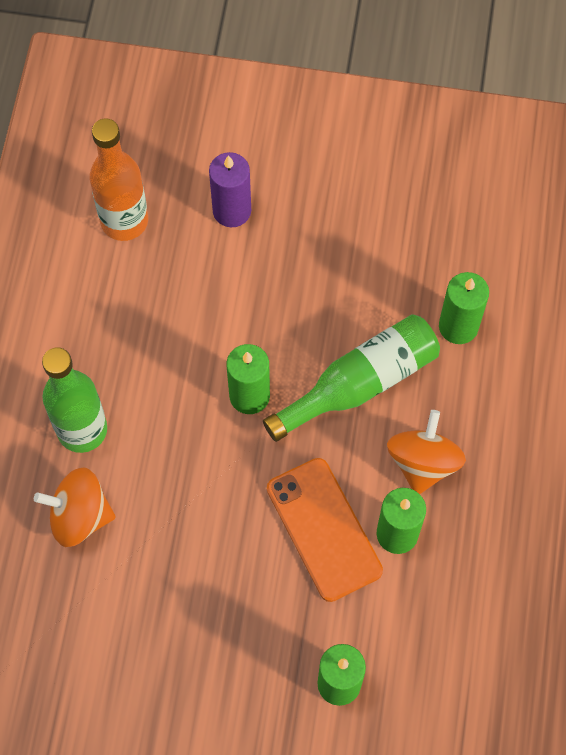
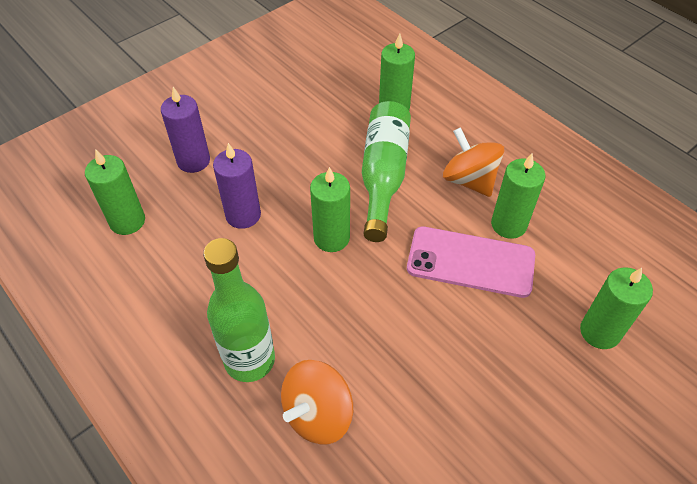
camera: 50 degrees left, 15 degrees down
orange bottle [90,118,148,241] -> green candle [85,149,145,235]
orange phone [267,458,383,602] -> pink phone [407,226,535,298]
none -> purple candle [213,143,261,229]

